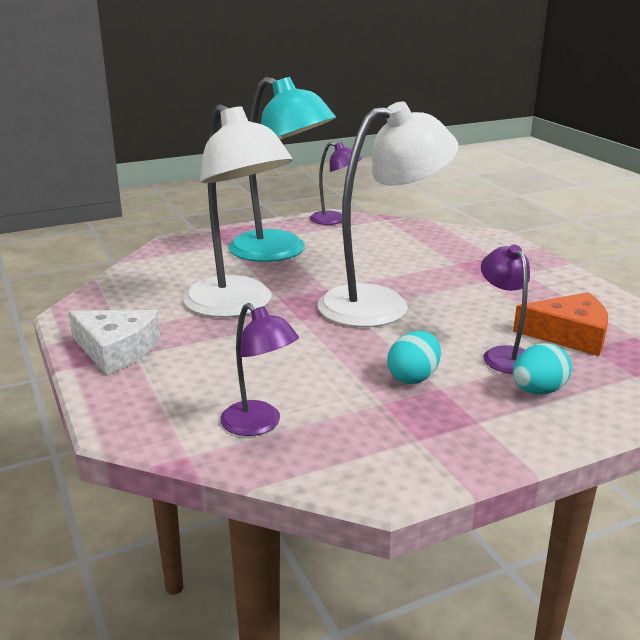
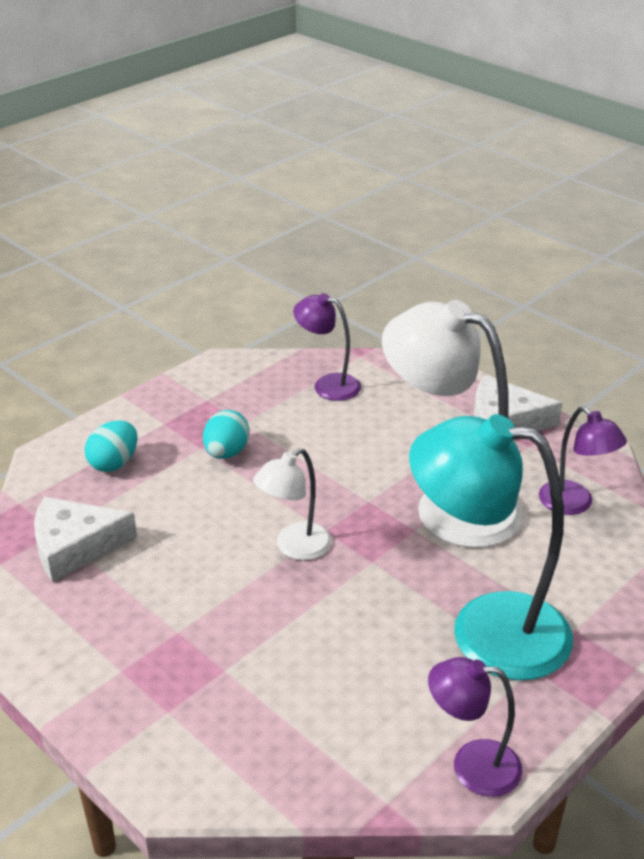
camera: 160 degrees right, 10 degrees up
white lamp [318,101,458,327] -> white lamp [253,448,332,560], size x0.52
purple lamp [481,245,530,374] -> purple lamp moved to [539,406,627,515]
orange cheese [513,292,608,356] -> white cheese [34,497,137,582]

